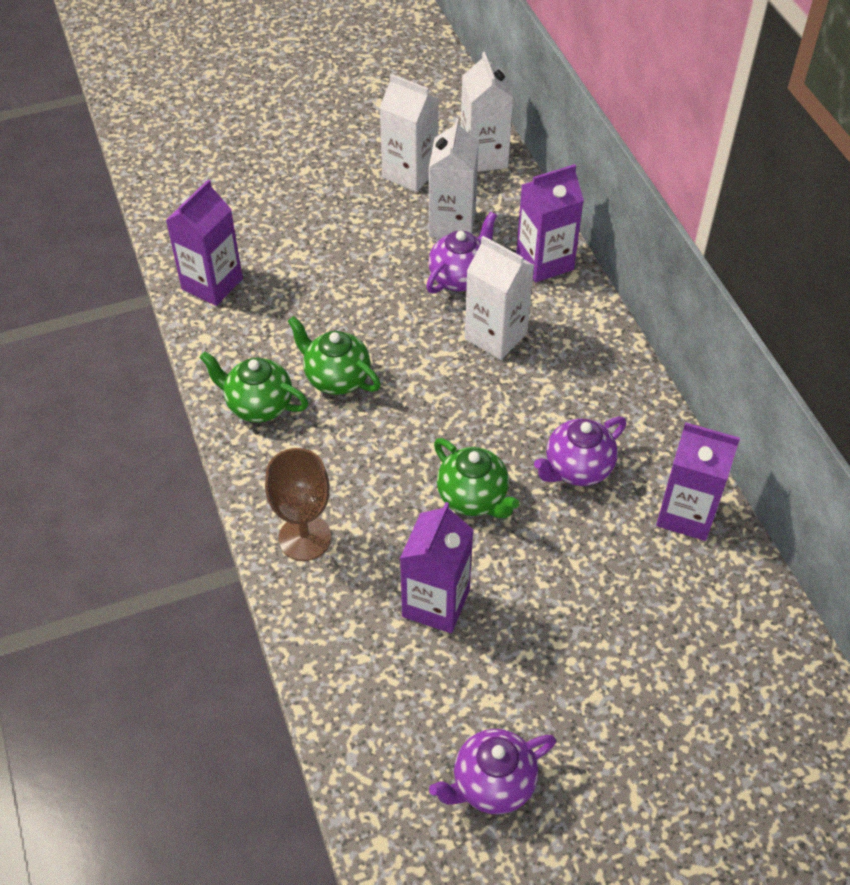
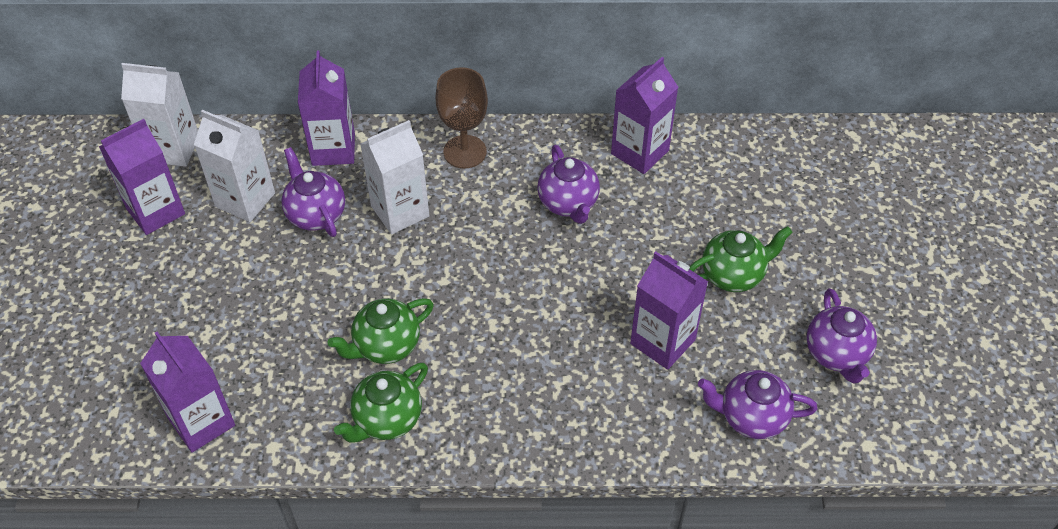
camera: 70 degrees left, 0 degrees up
brown goblet [265,448,331,561] -> brown goblet moved to [435,67,488,169]
white carton [379,74,439,192] -> purple carton [99,119,185,235]
green teapot [434,438,519,519] -> green teapot moved to [689,226,792,292]
none -> purple teapot [698,370,817,439]

